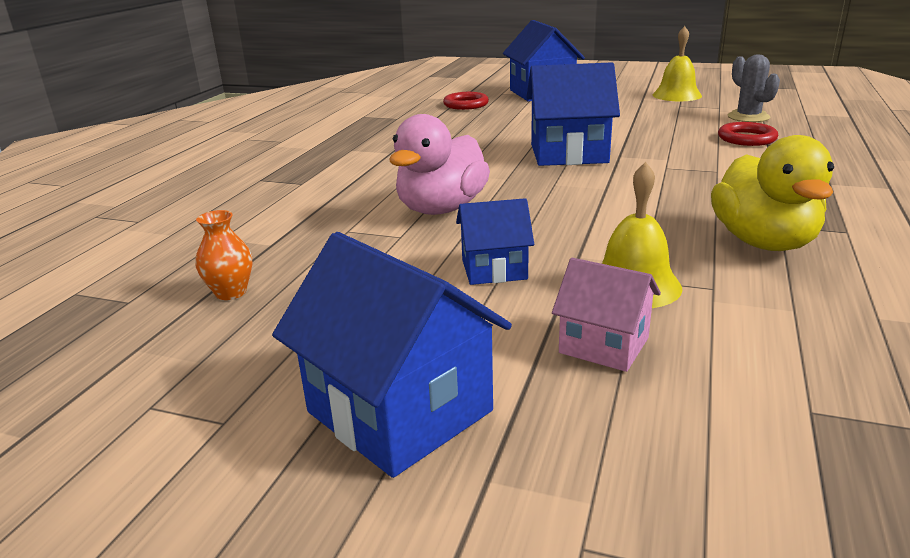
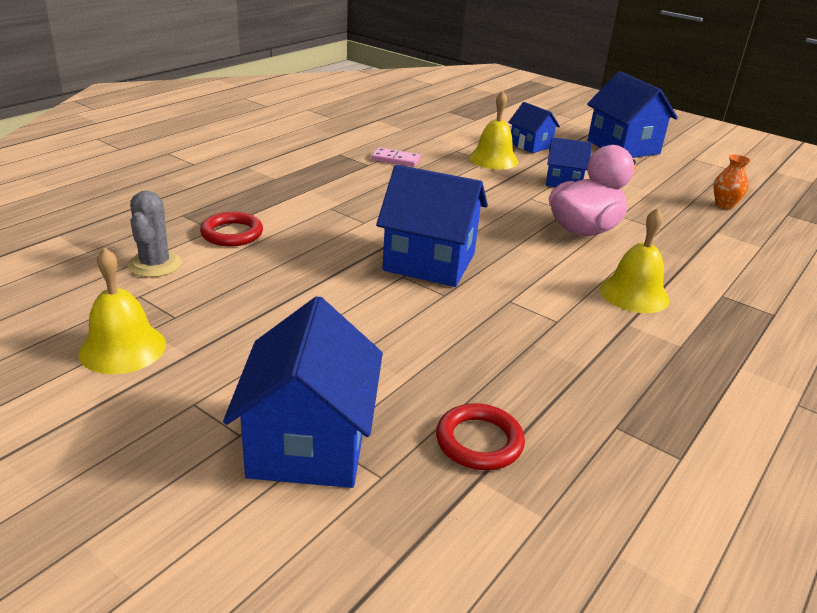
camera: 165 degrees left, 5 degrees up
pink house [552,258,661,372] -> blue house [508,102,560,153]
yellow duck [711,135,834,251] -> pink domino [371,148,420,167]
none -> yellow bell [600,208,669,313]

